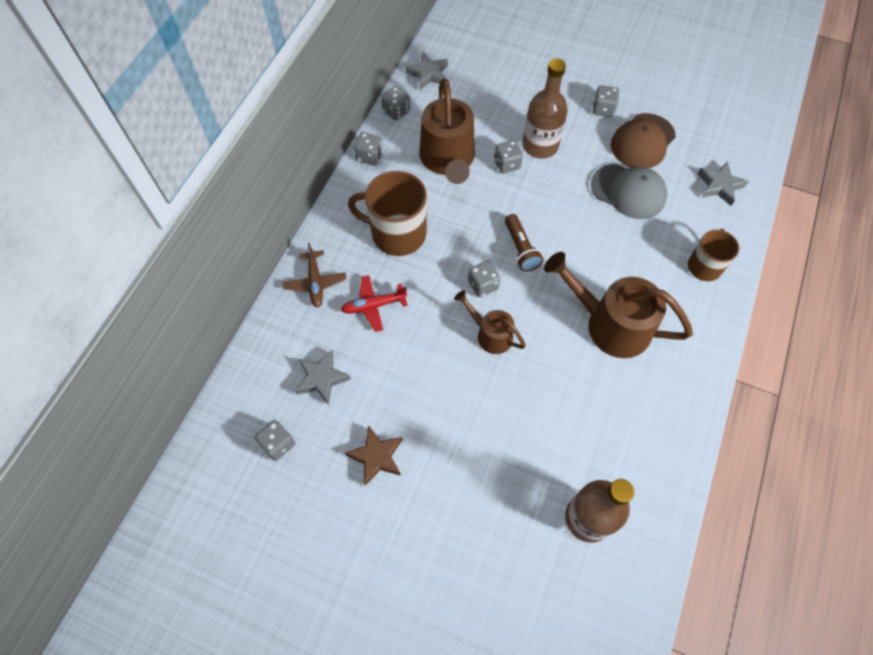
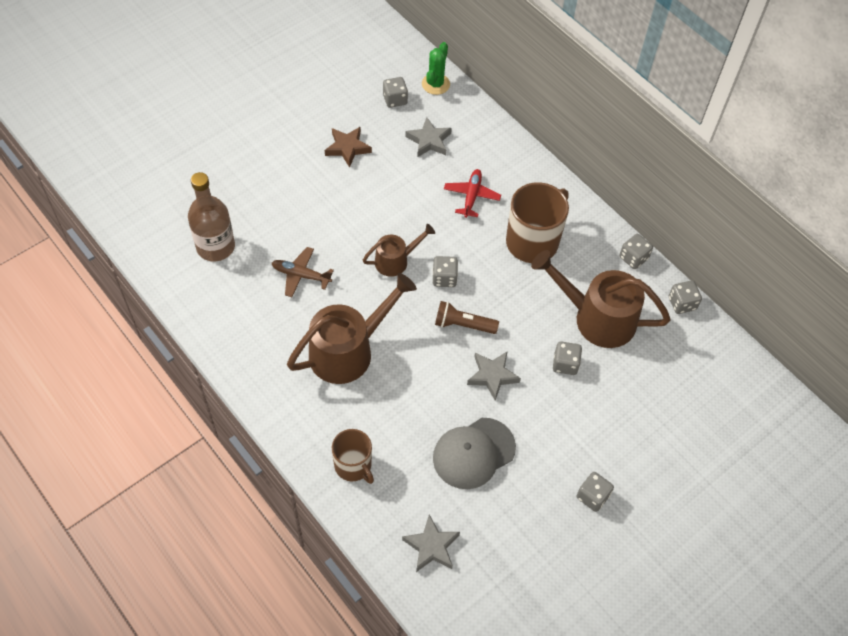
camera: 115 degrees right, 5 degrees down
brown plane [283,243,346,308] -> brown plane moved to [272,247,334,297]
grey star [405,52,448,90] -> grey star moved to [467,352,521,401]
brown bottle [523,59,568,158] -> none
brown cap [611,113,676,168] -> none
none -> green cactus [422,42,450,95]

